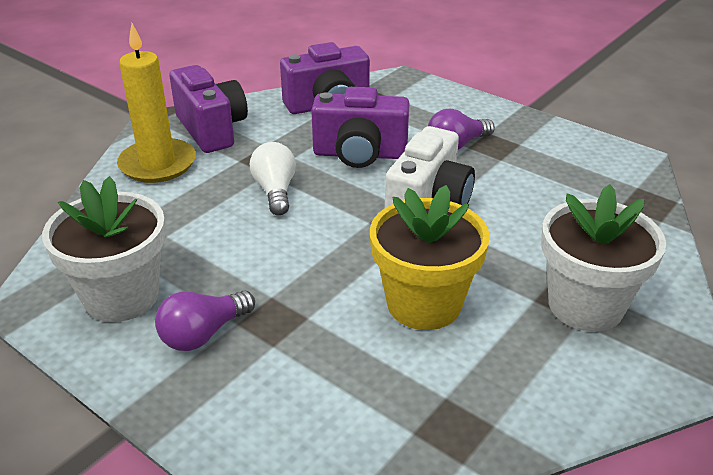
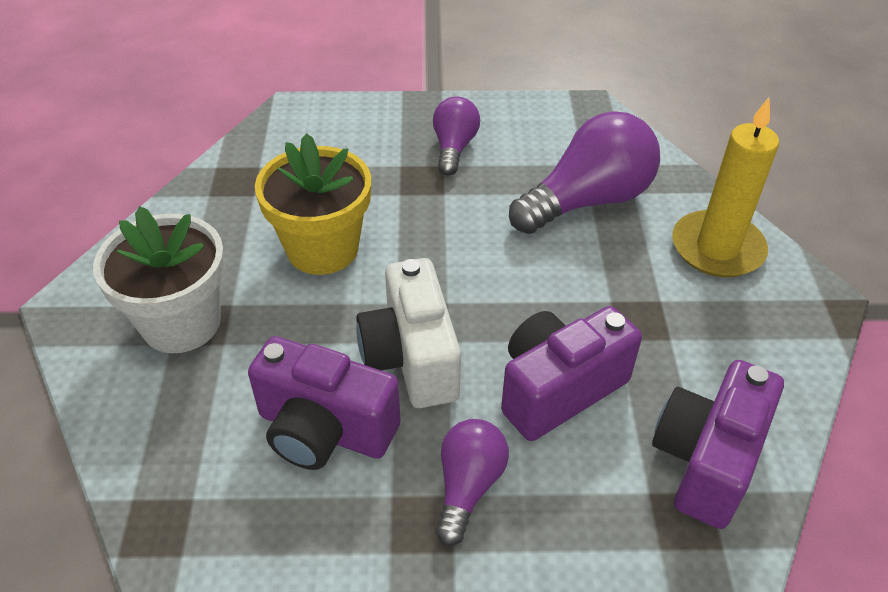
camera: 140 degrees right, 10 degrees up
white flower pot [42,176,166,322] -> none
purple camera [169,65,248,153] -> purple camera moved to [248,336,401,470]
white light bulb [250,142,296,215] -> none
none -> purple light bulb [509,111,660,234]

